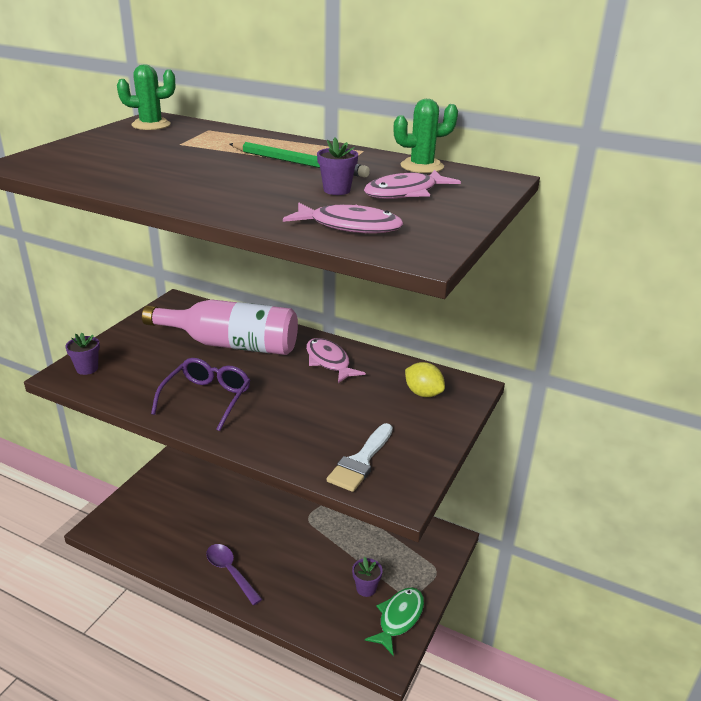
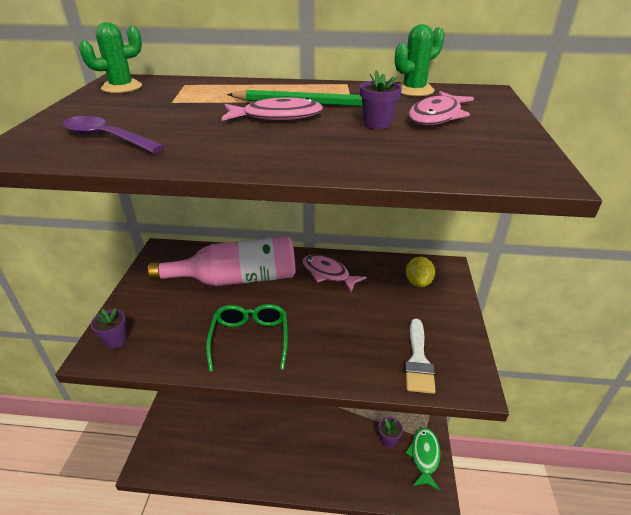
camera: 20 degrees left, 5 degrees up
purple glasses [151,358,251,431] -> green glasses [206,304,288,372]
purple spoon [206,544,262,605] -> purple spoon moved to [63,116,164,153]
pink fish [283,203,403,234] -> pink fish moved to [222,97,323,121]
yellow lemon [405,362,445,397] -> yellow lemon turned 75 degrees clockwise [406,257,435,287]

